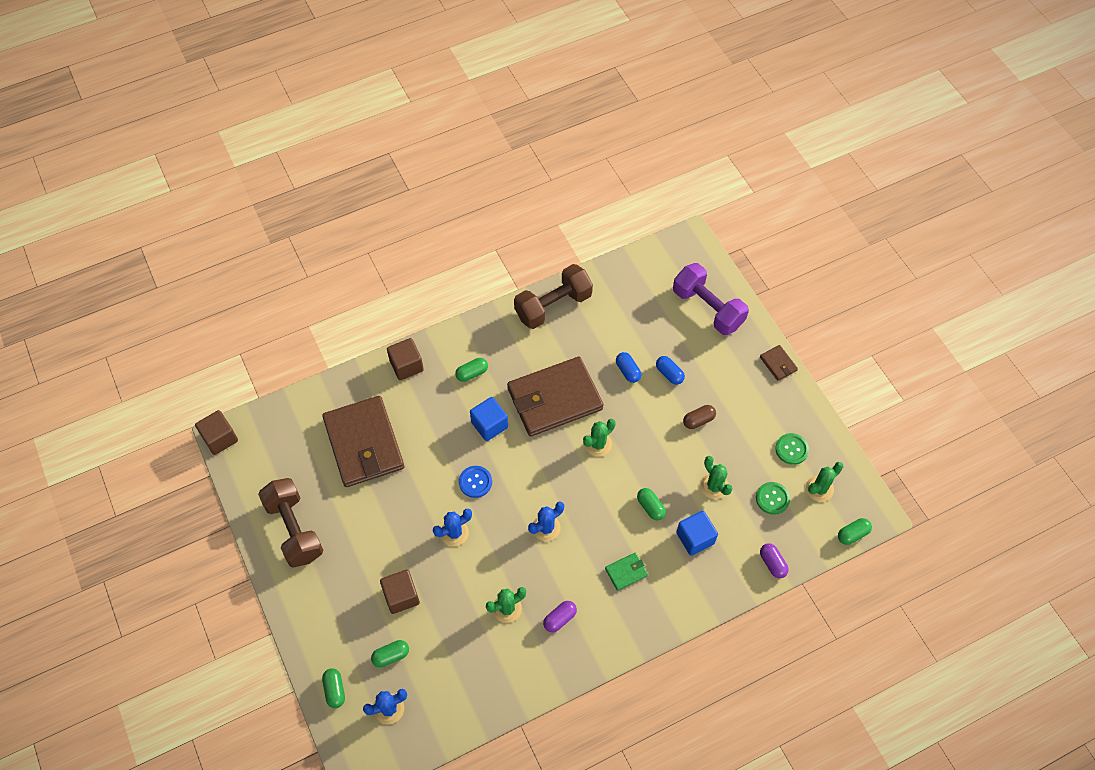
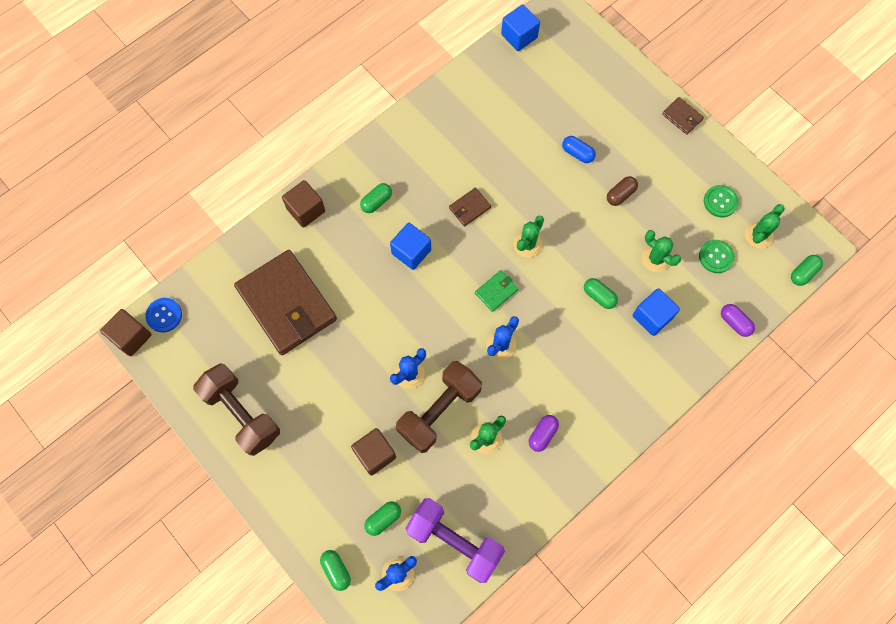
camera: 15 degrees left, 10 degrees up
blue button [459,466,492,498] -> blue button moved to [145,298,182,332]
brown wallet [507,357,603,437] -> brown wallet [449,187,491,226], size x0.41
brown dumbbell [514,264,593,329] -> brown dumbbell moved to [396,361,482,453]
green wallet [605,552,648,591] -> green wallet moved to [475,270,518,312]
blue capsule [616,352,641,383] -> none
purple dumbbell [673,263,749,335] -> purple dumbbell moved to [405,498,505,583]
none -> blue cube [501,5,540,51]

